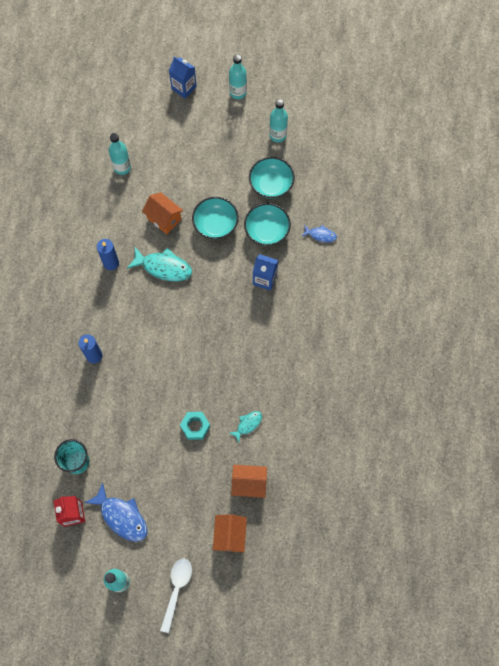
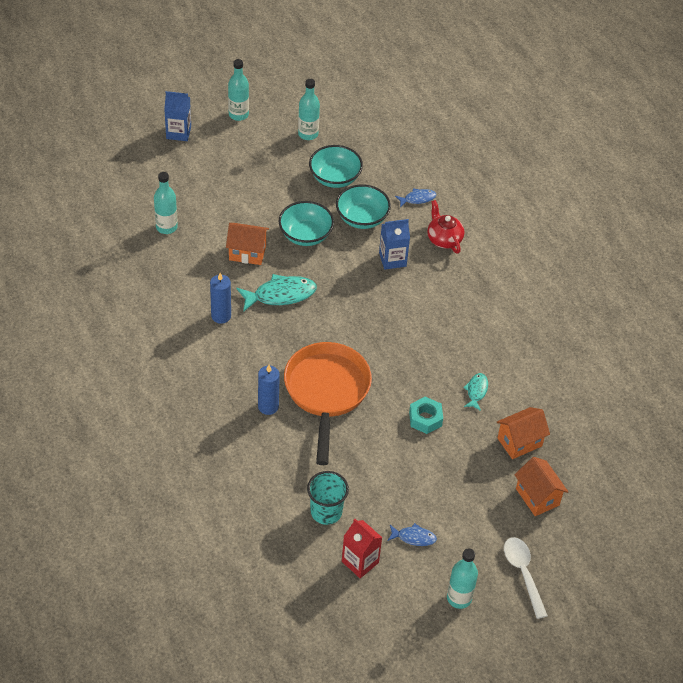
camera: 35 degrees left, 20 degrees down
blue fish [85,482,147,542] -> blue fish [387,523,437,546], size x0.55
none -> orange pan [284,342,372,465]
none -> red teapot [427,200,465,254]

